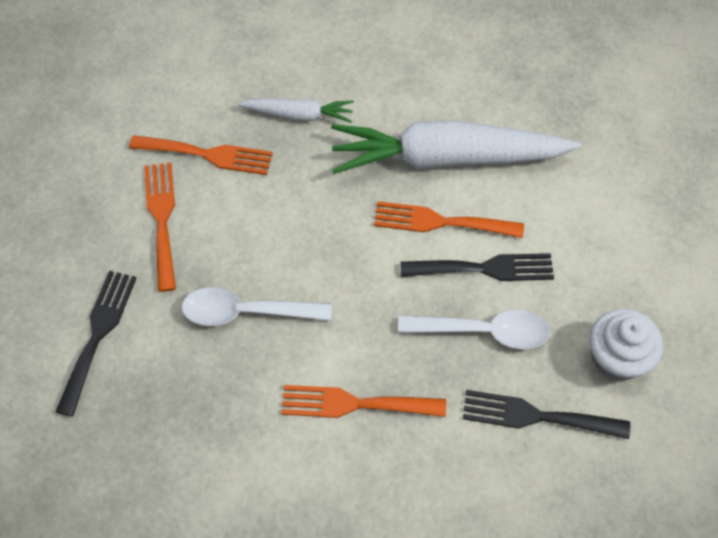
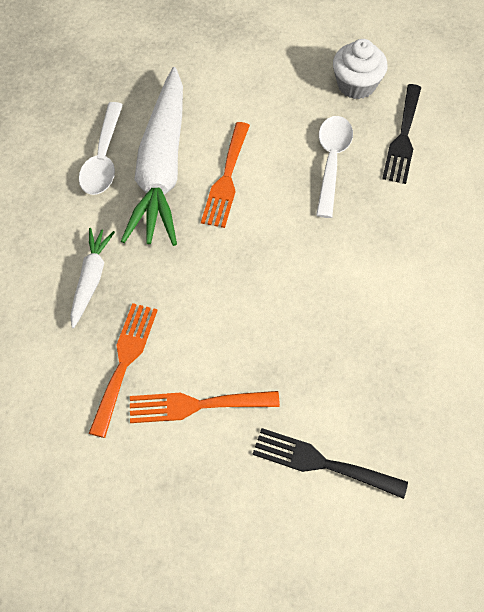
camera: 85 degrees left, 0 degrees up
white spoon [181,287,332,326] -> white spoon moved to [79,102,123,195]
orange fork [281,385,446,418] -> none
black fork [401,253,554,281] -> none

